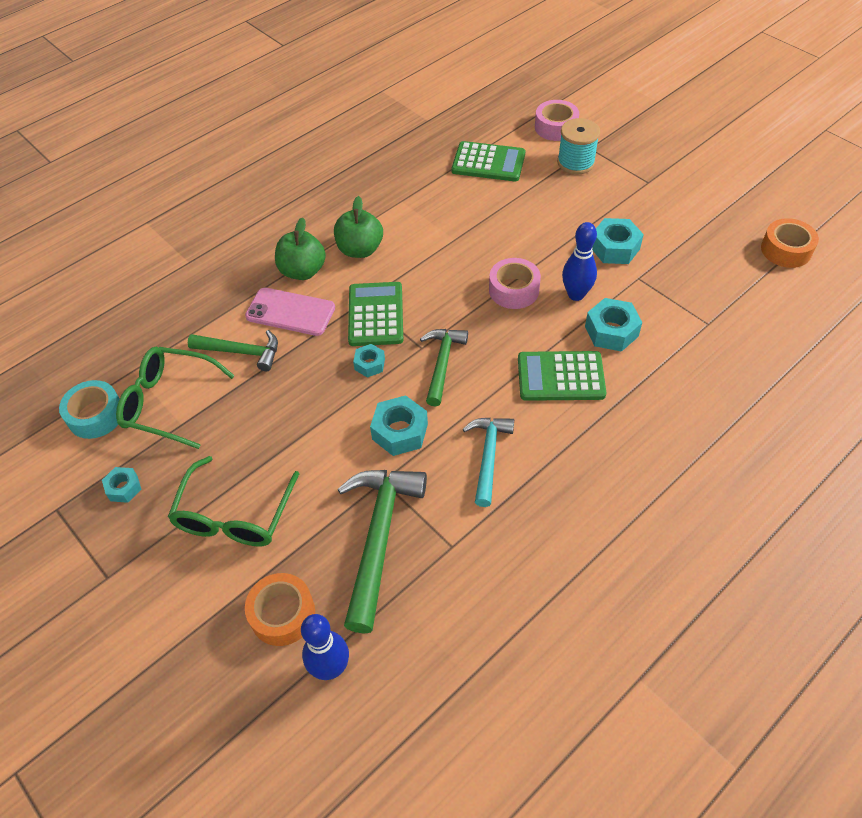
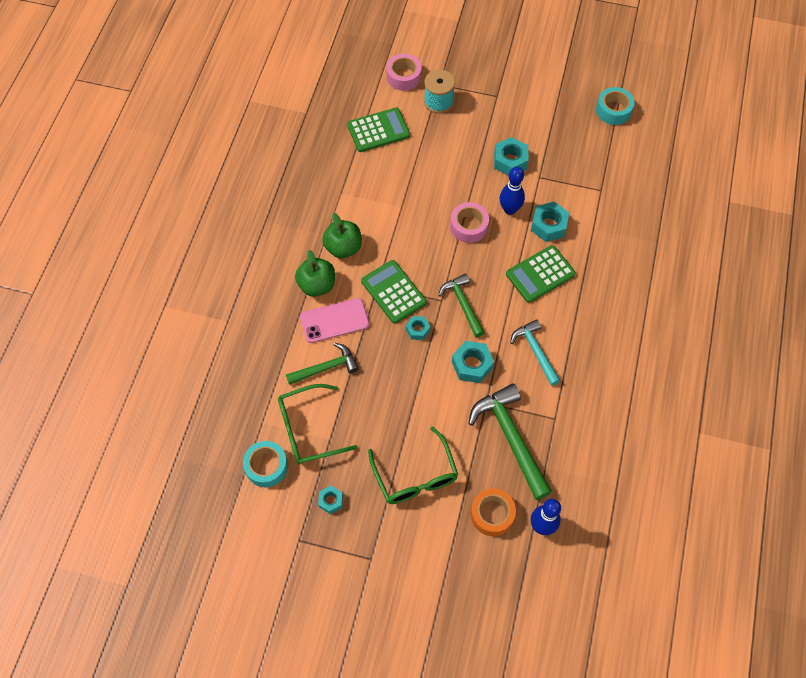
camera: 35 degrees left, 10 degrees up
orange tape [761,218,819,268] -> turquoise tape [596,87,635,125]

